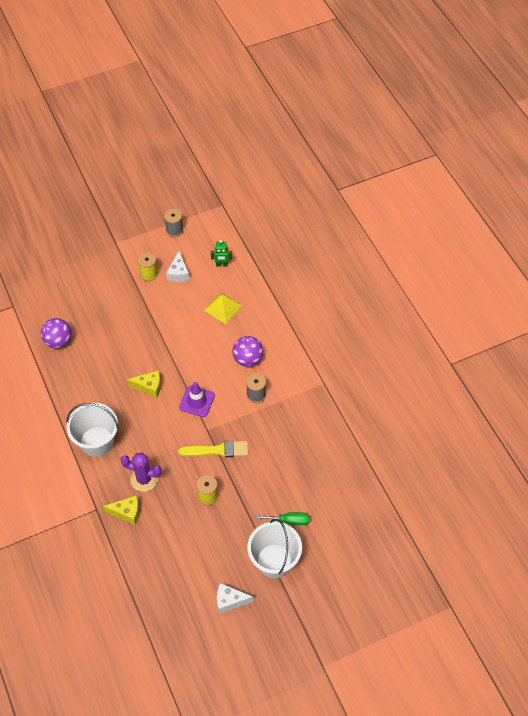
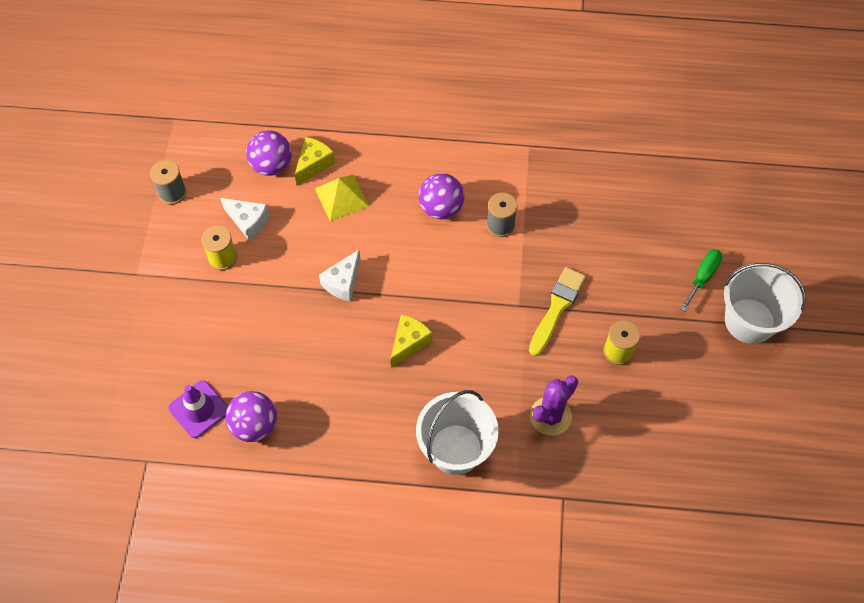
camera: 60 degrees left, 5 degrees up
yellow cheese [103,495,139,525] -> yellow cheese moved to [295,137,335,186]
purple traffic cone [179,382,215,417] -> purple traffic cone moved to [168,380,228,438]
green robot [211,240,232,266] -> purple ball [246,130,292,176]
white cheese [217,583,253,614] -> white cheese moved to [319,250,361,302]

